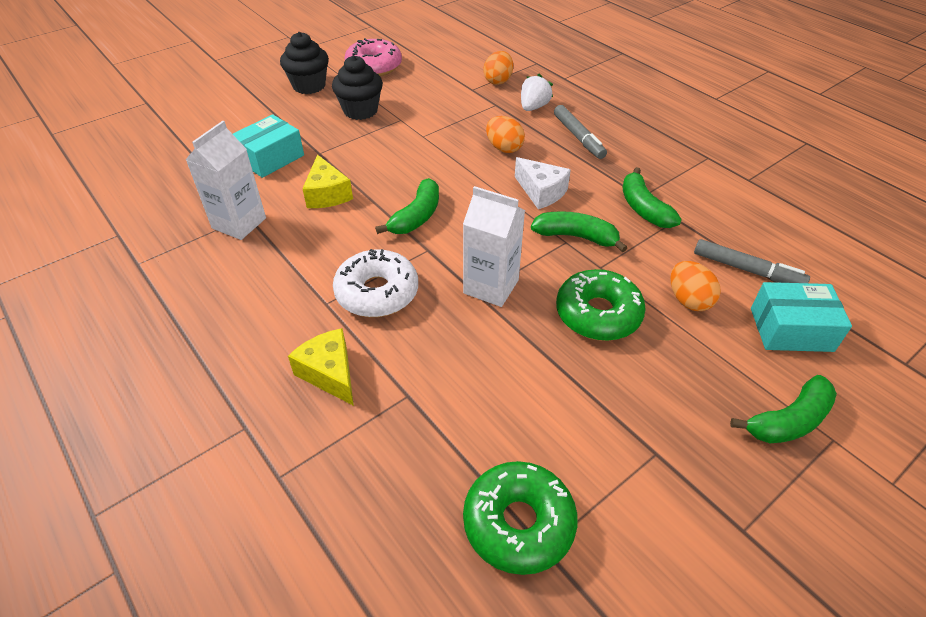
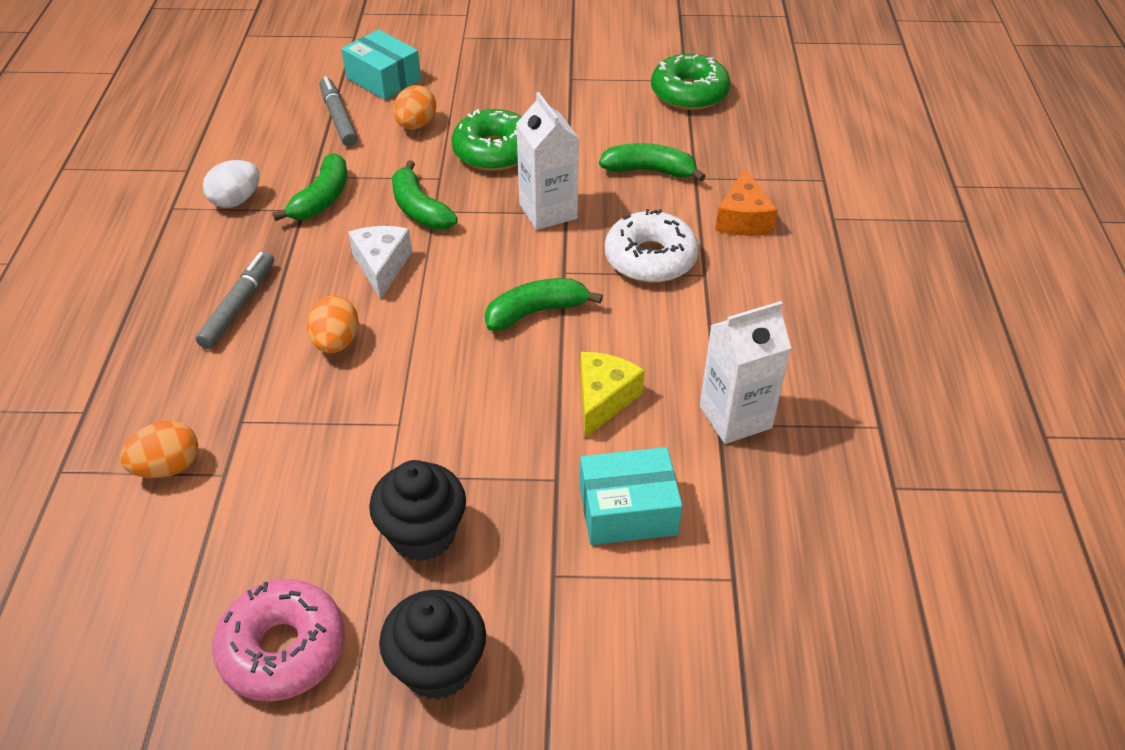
camera: 140 degrees left, 0 degrees up
yellow cheese [288,328,354,406] -> orange cheese [715,169,778,236]
white strawberry [521,74,553,111] -> none
green banana [730,375,837,443] -> green banana moved to [599,143,706,182]
none -> white egg [203,160,260,208]

